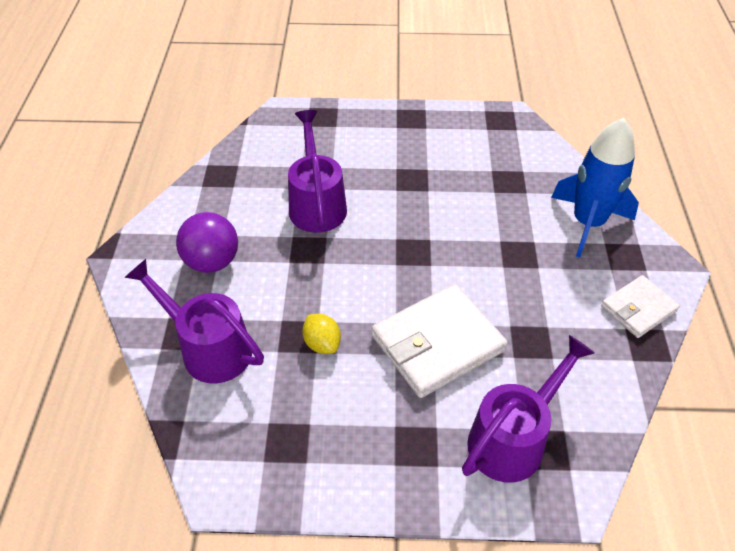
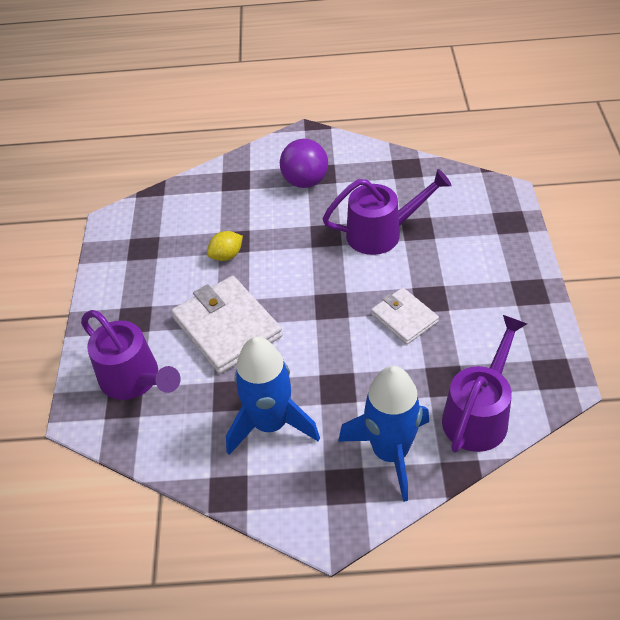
camera: 90 degrees right, 0 degrees up
purple watering can [124,259,264,384] -> purple watering can moved to [442,315,527,453]
white wallet [601,275,680,338] -> white wallet moved to [371,288,439,345]
none -> blue rocket [226,337,320,455]

